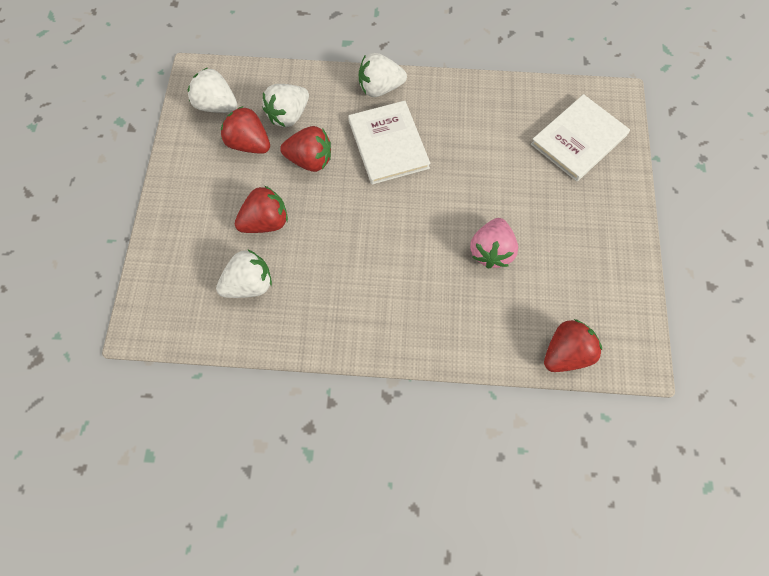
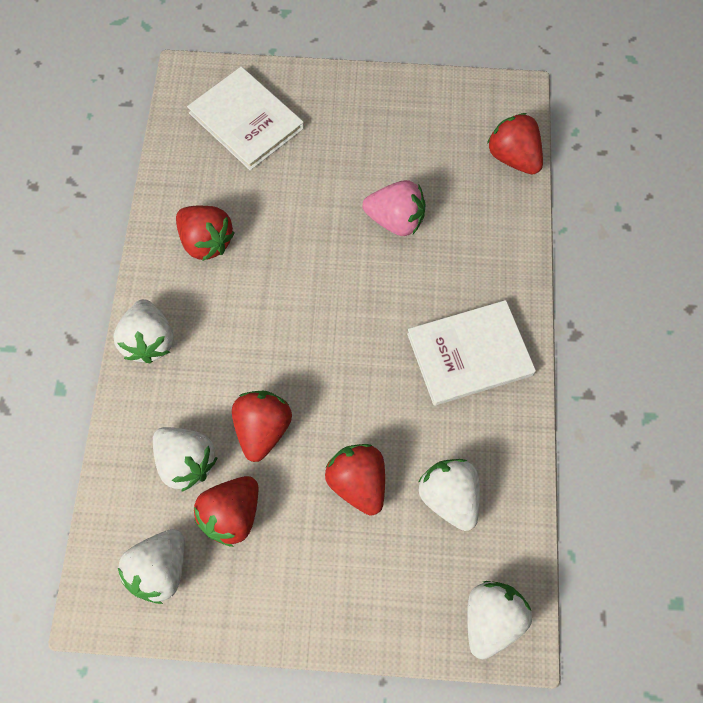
camera: 90 degrees left, 0 degrees up
white book [348,101,431,185] -> white book moved to [407,300,536,405]
none -> red strawberry [176,206,235,261]
none -> white strawberry [467,581,532,660]

